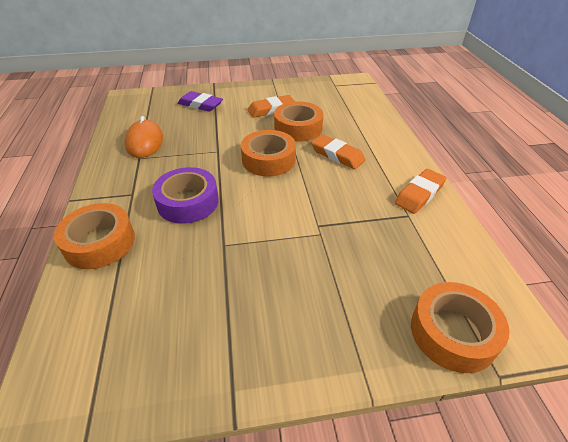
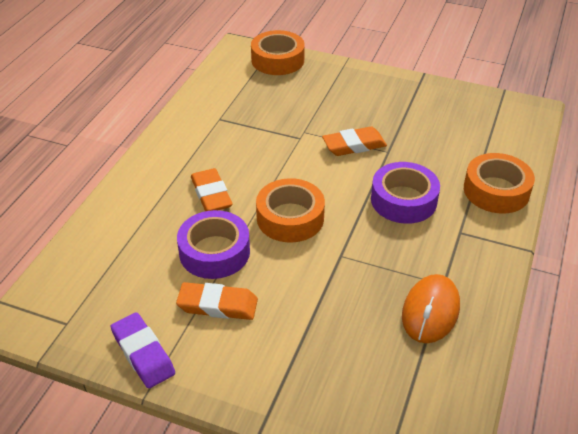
camera: 150 degrees left, 0 degrees up
purple eraser [178,91,223,112] -> purple eraser moved to [111,312,175,388]
orange tape [274,101,323,141] -> purple tape [177,210,250,279]
orange eraser [395,169,446,214] -> orange eraser moved to [322,126,387,156]

